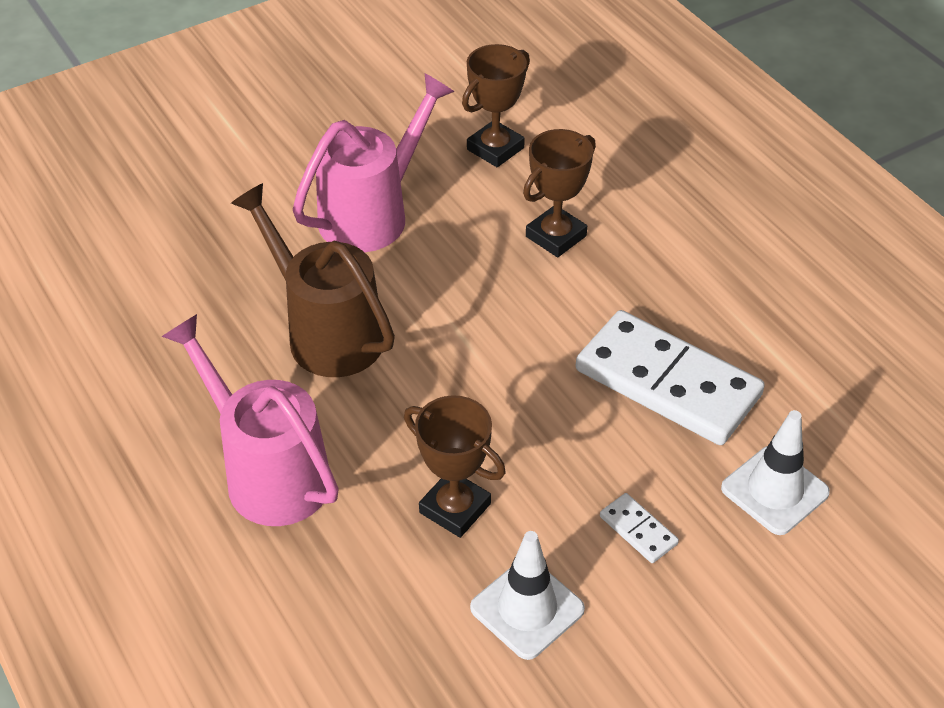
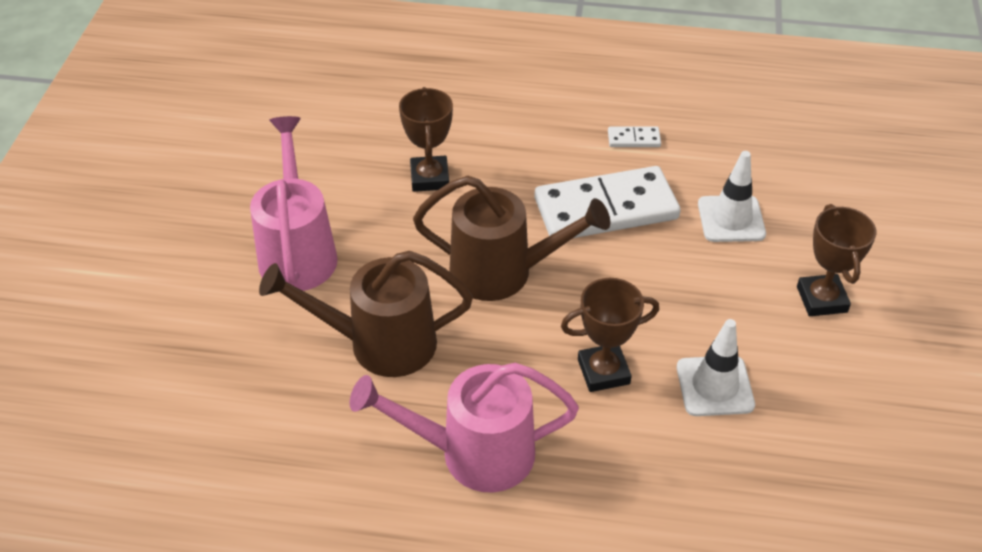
camera: 50 degrees left, 0 degrees up
brown trophy [462,44,530,167] -> brown trophy moved to [797,204,876,316]
white domino [600,493,679,563] -> white domino moved to [608,126,661,147]
none -> brown watering can [413,176,610,301]

